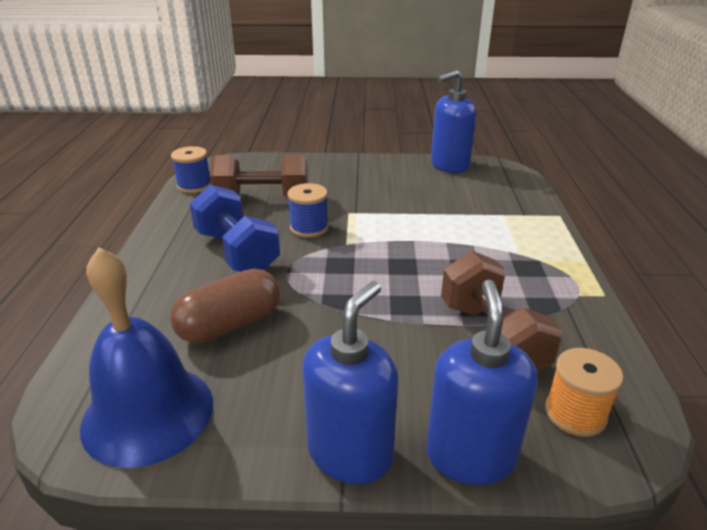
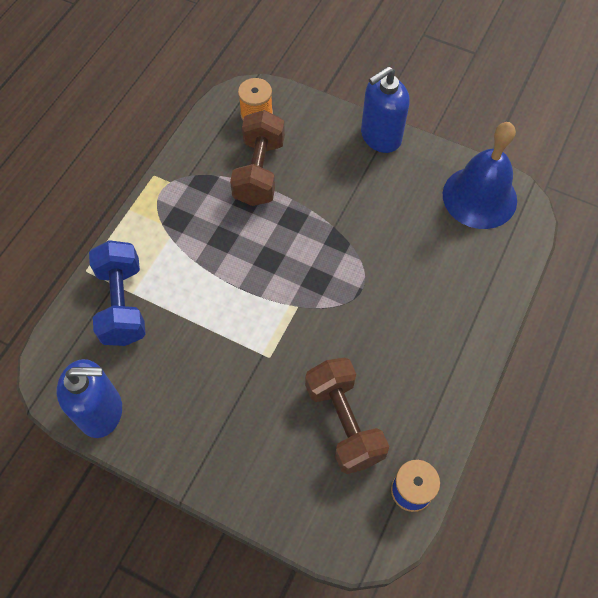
camera: 155 degrees left, 30 degrees up
brown capsule [170,269,280,343] -> none
blue dumbbell [189,185,280,272] -> blue dumbbell moved to [89,240,146,346]
brown dumbbell [210,154,308,199] -> brown dumbbell turned 45 degrees clockwise [305,358,389,474]
blue spool [287,183,329,238] -> none
blue soap dispenser [426,280,538,485] -> none

